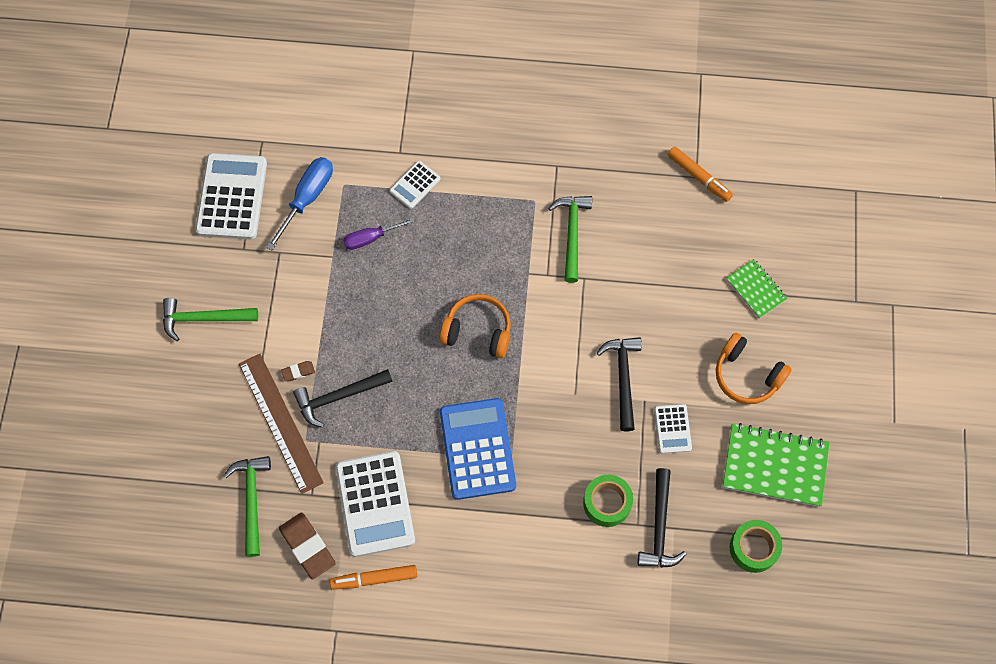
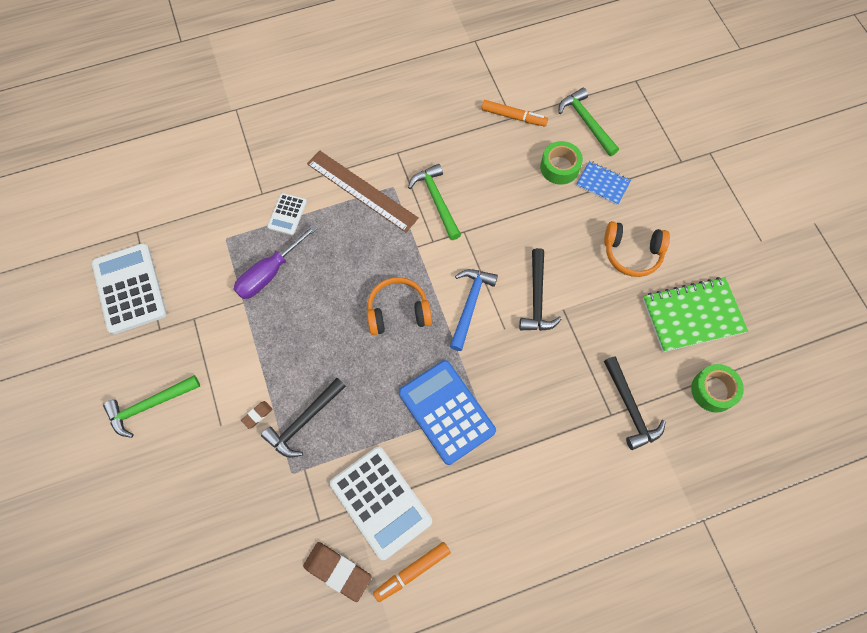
camera: 25 degrees left, 0 degrees up
green hammer [224,456,271,557] -> green hammer moved to [559,88,619,156]
brown ruler [239,354,324,494] -> brown ruler moved to [307,151,419,232]
blue screwdriver [266,157,333,251] -> none
purple screwdriver [343,218,415,250] -> purple screwdriver [234,225,318,299], size x1.51
green tape [583,475,633,527] -> green tape moved to [540,141,583,185]
black hammer [597,337,642,431] -> black hammer turned 150 degrees counterclockwise [519,248,562,331]
white calculator [654,404,692,454] -> none
green notebook [726,259,788,319] -> blue notebook [576,161,631,205]
none -> blue hammer [450,269,498,351]

